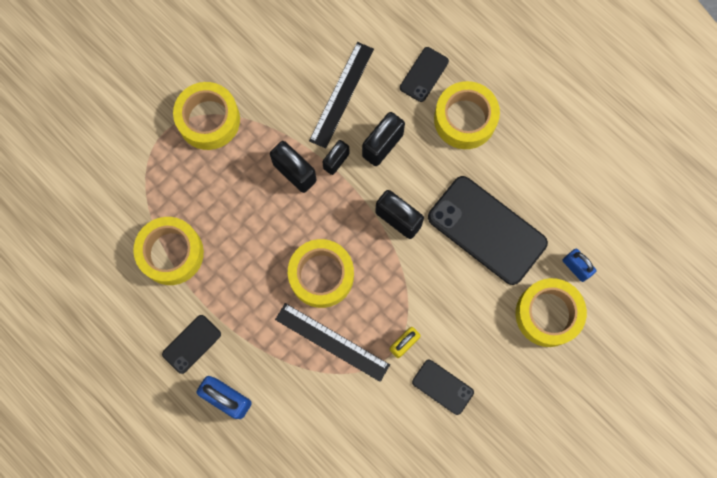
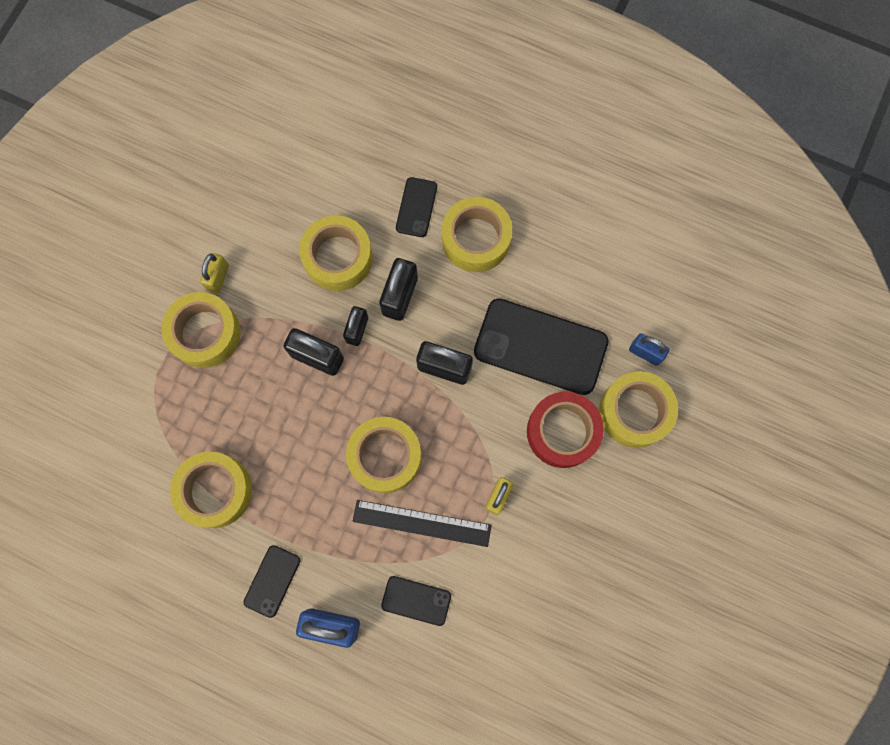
camera: 20 degrees left, 0 degrees up
black ruler [309,42,374,149] -> yellow tape [299,215,373,291]
black phone [412,360,474,415] -> black phone moved to [381,576,451,626]
none -> yellow padlock [200,253,229,293]
none -> red tape [527,392,604,468]

